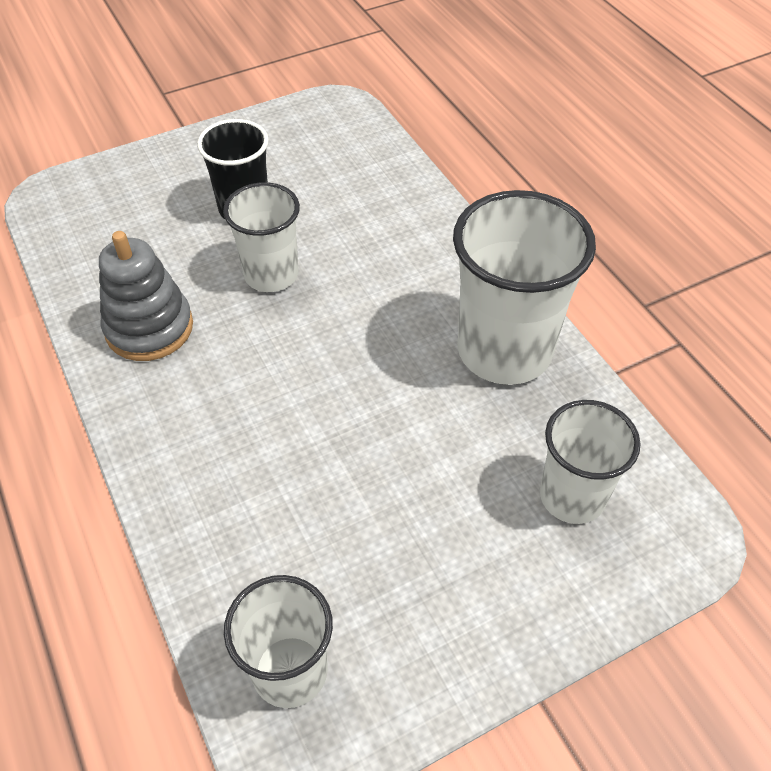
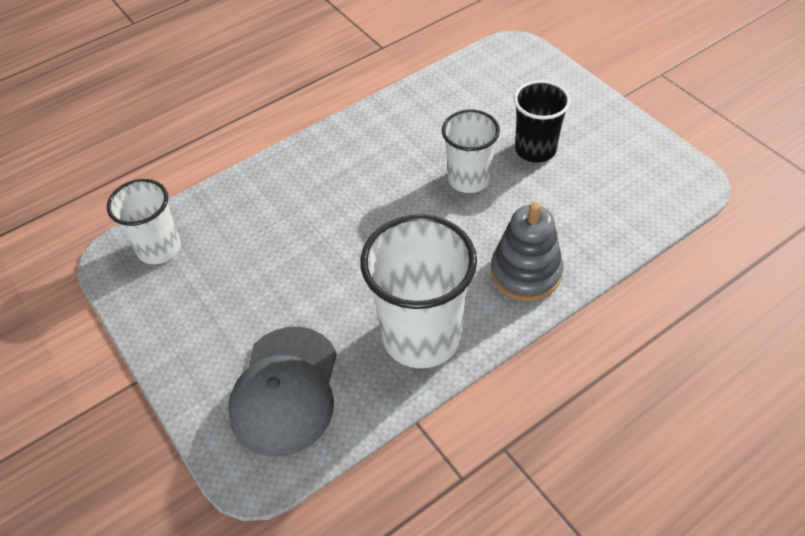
camera: 85 degrees right, 0 degrees up
grey stacking toy [99,231,193,361] -> grey stacking toy moved to [491,202,563,301]
white cup [540,400,641,524] -> grey cap [228,327,337,456]

